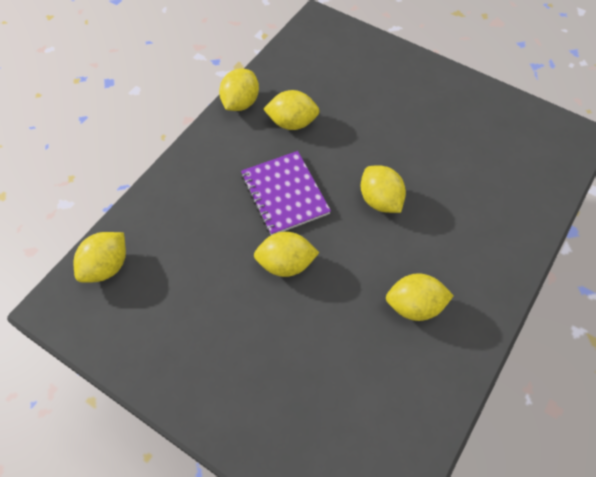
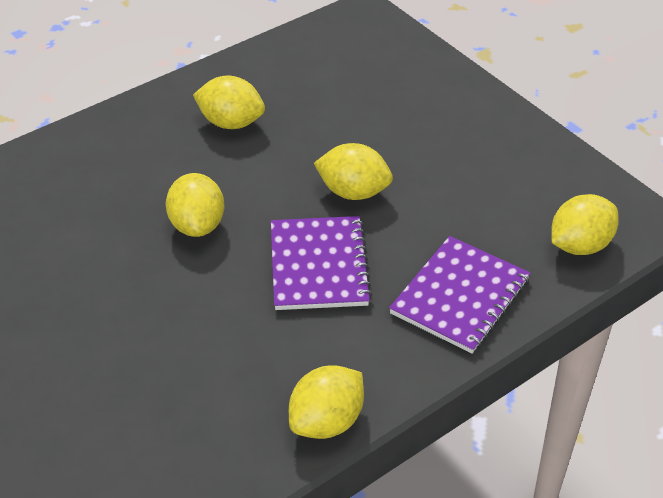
camera: 160 degrees left, 15 degrees down
yellow lemon [263,90,320,130] -> none
none -> purple notebook [389,236,530,354]

